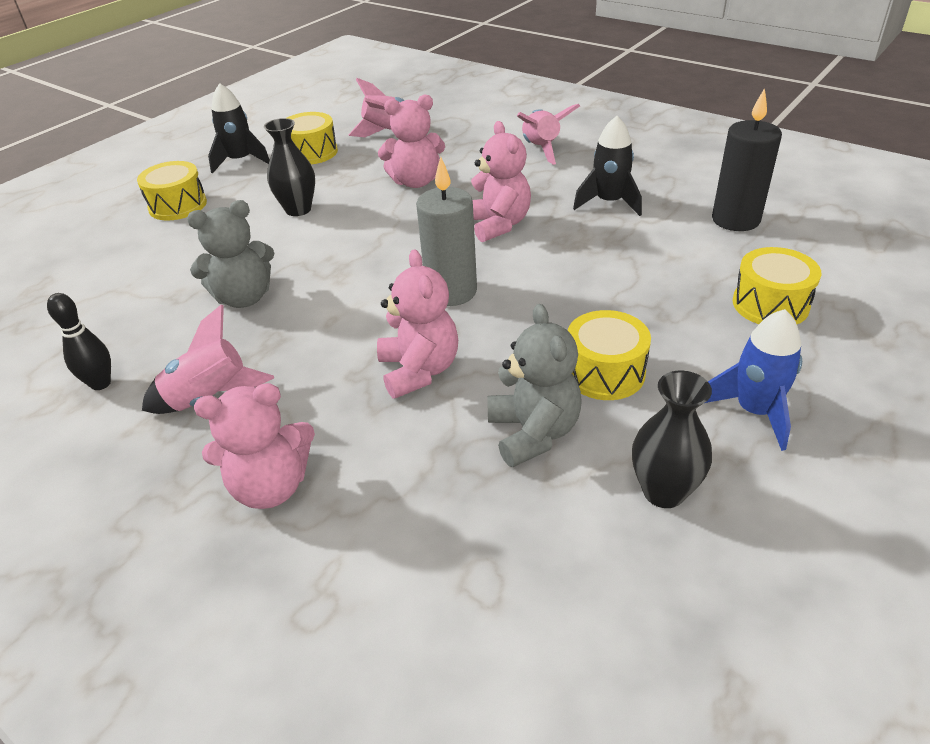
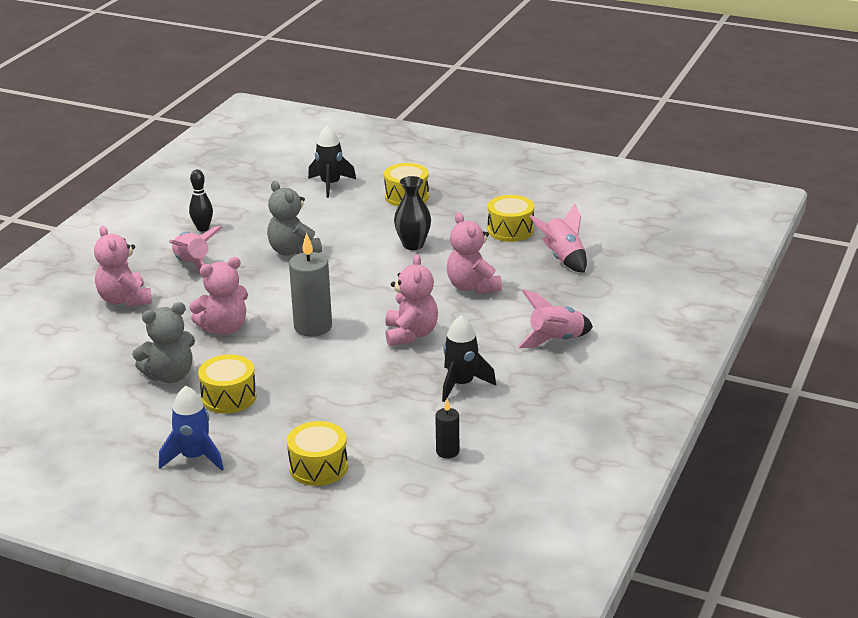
camera: 75 degrees right, 10 degrees down
black rocket [208,83,270,174] -> black rocket moved to [308,125,356,198]
pink teddy bear [471,121,531,242] -> pink teddy bear turned 60 degrees counterclockwise [385,254,438,346]
black vase [632,371,712,508] -> none
black candle [712,88,782,231] -> black candle [435,399,459,458], size x0.54

